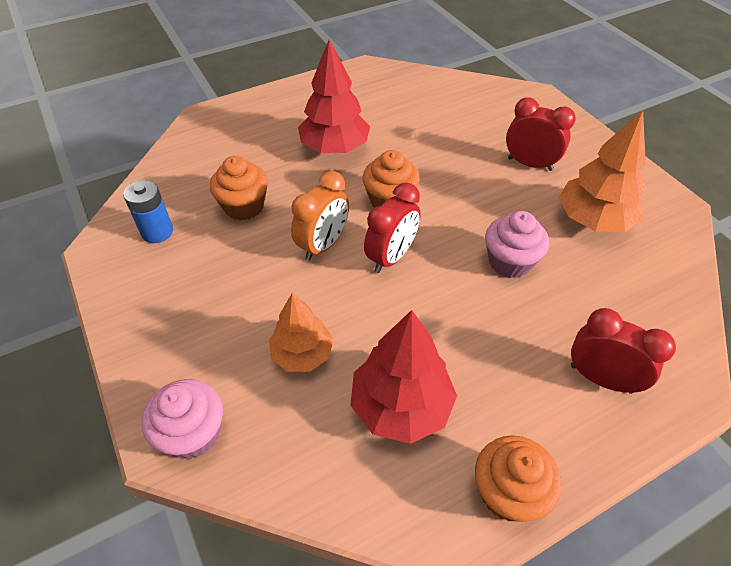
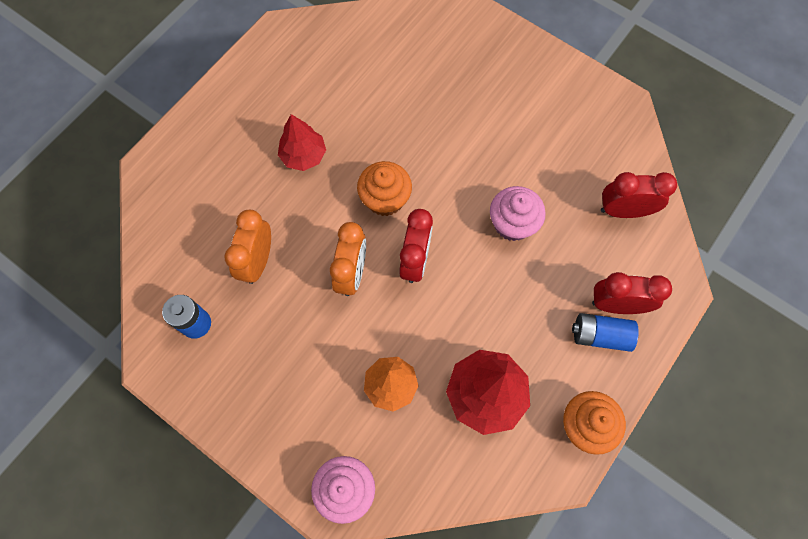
camera: 25 degrees left, 20 degrees up
orange cupcake [210,156,268,221] -> orange clock [224,210,271,284]
red tree [298,39,370,153] -> red tree [278,114,326,171], size x0.66
red clock [506,97,576,171] -> red clock moved to [601,172,677,218]
orange tree [559,110,646,232] -> none
none -> blue battery [572,313,639,352]

